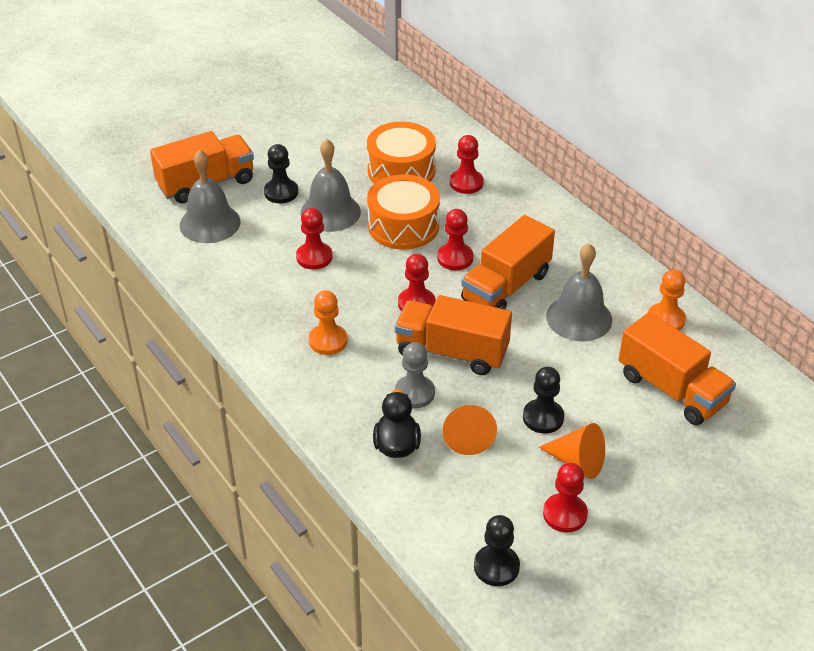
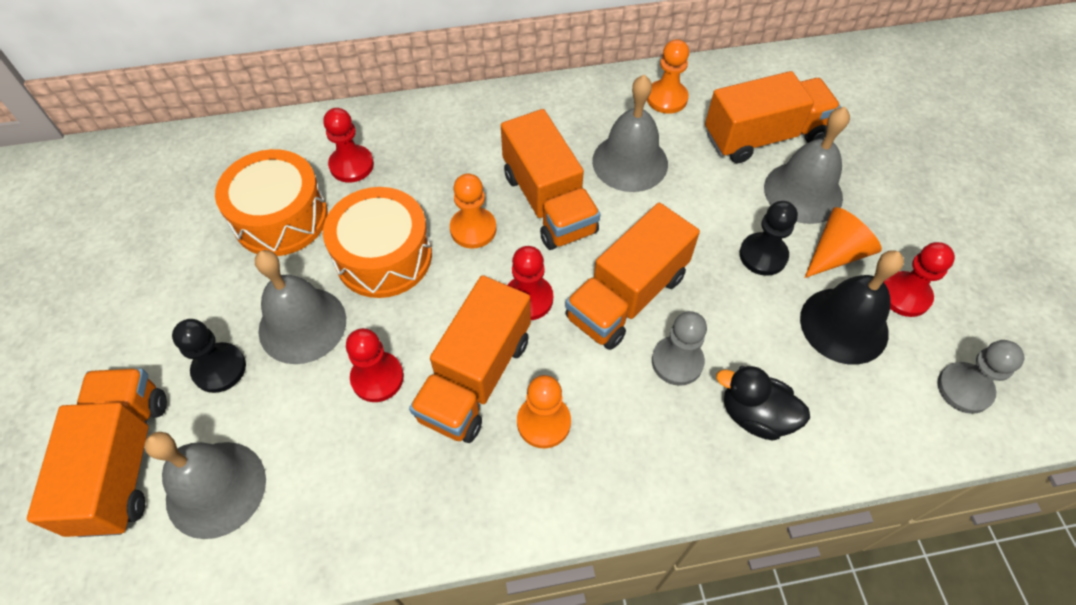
camera: 65 degrees left, 15 degrees up
red pawn [437,209,474,270] -> orange pawn [450,174,496,249]
orange cone [442,405,497,455] -> none
black pawn [474,515,520,586] -> grey pawn [937,340,1024,414]
none -> orange truck [409,275,531,443]
none -> grey bell [764,107,850,224]
none -> black bell [800,250,904,365]

